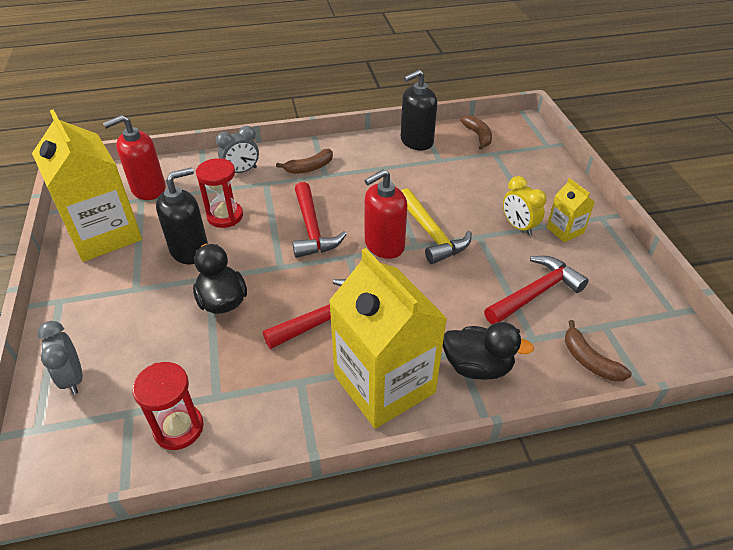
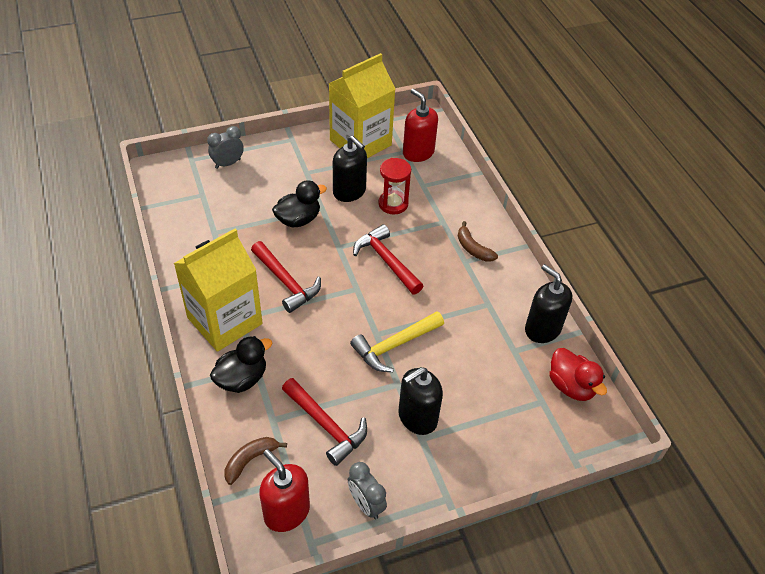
camera: 80 degrees right, 5 degrees up
red hourglass [132,362,204,450] -> none
grey clock [216,126,259,173] -> grey clock moved to [348,462,387,519]
red hammer [292,182,347,258] -> red hammer turned 75 degrees clockwise [353,224,423,295]
red soap dispenser [364,169,407,259] -> red soap dispenser moved to [259,449,310,532]
black duck [443,322,534,380] -> black duck turned 135 degrees counterclockwise [210,336,272,393]
brown banana [460,115,492,150] -> red duck [549,348,607,401]
yellow clock [503,176,546,236] -> black soap dispenser [398,367,443,435]
yellow carton [547,178,595,242] -> none

